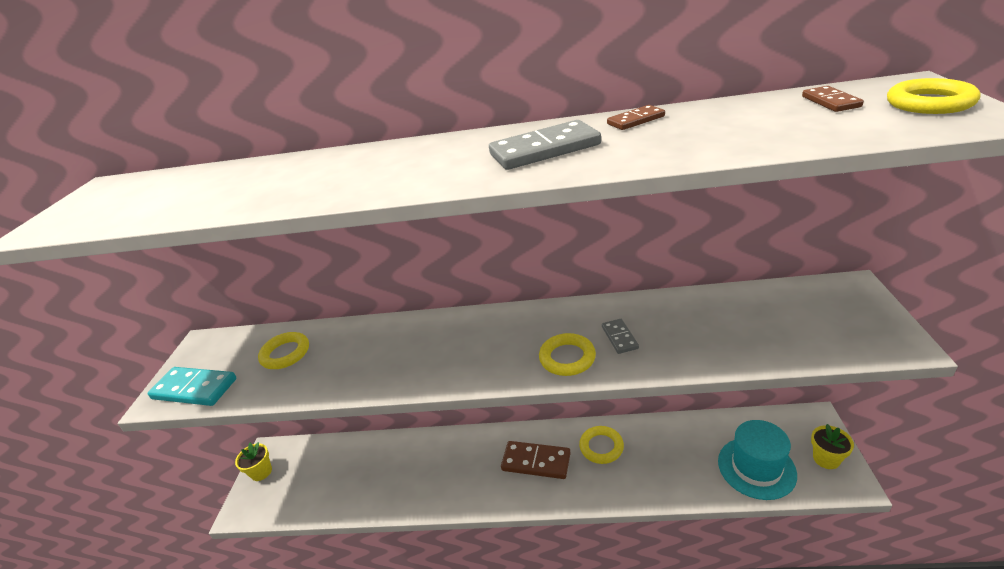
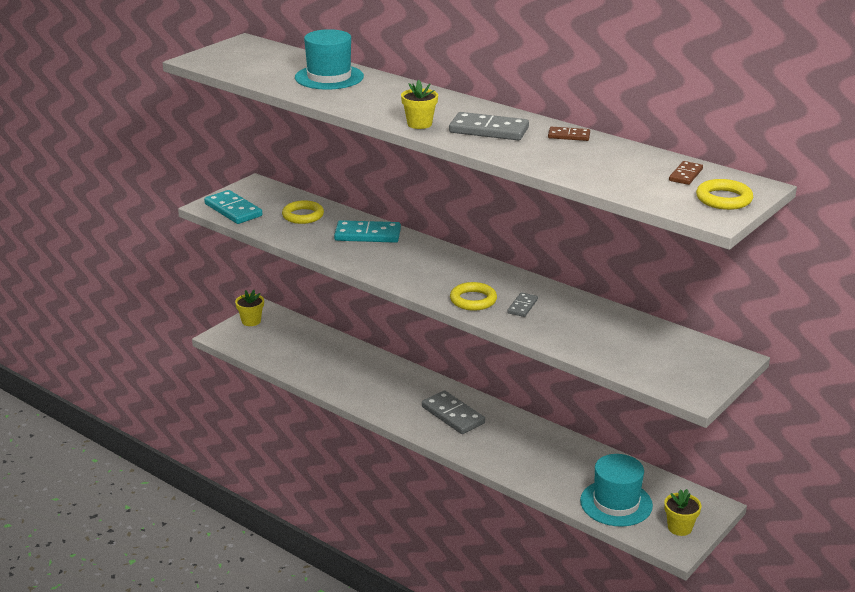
camera: 30 degrees right, 5 degrees down
brown domino [501,441,571,479] -> grey domino [422,390,485,434]
yellow ring [579,426,624,464] -> none
none -> turquoise hat [295,29,364,90]
none -> turquoise domino [334,220,401,243]
none -> yellow flower pot [401,80,438,129]

